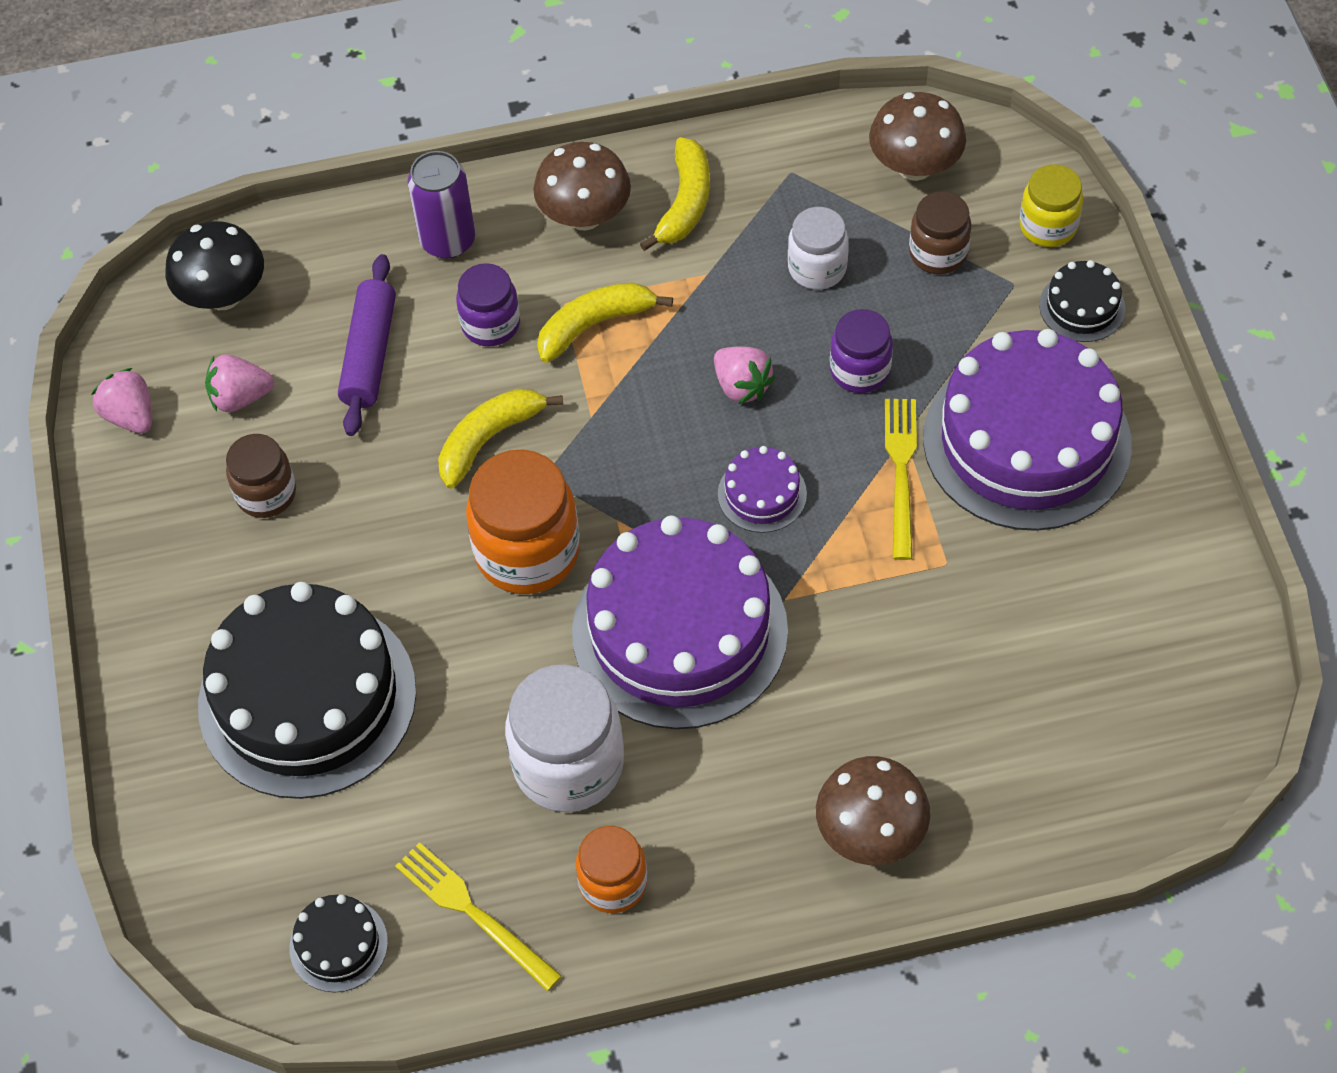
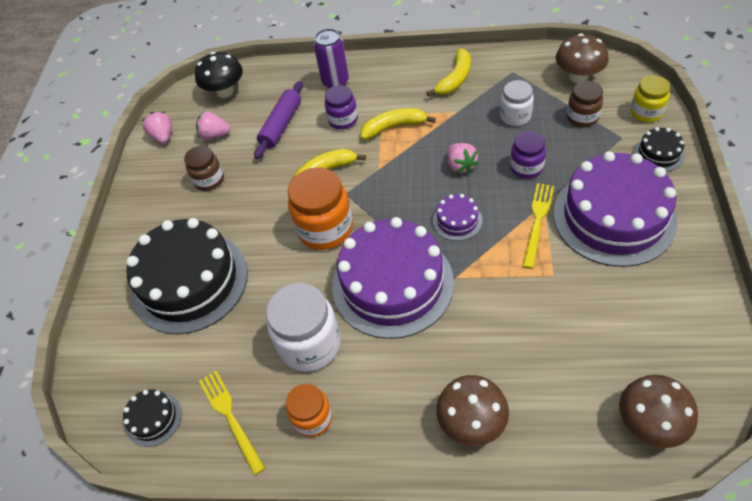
camera: 20 degrees right, 5 degrees down
brown mushroom [533,142,631,231] -> brown mushroom moved to [619,375,698,448]

